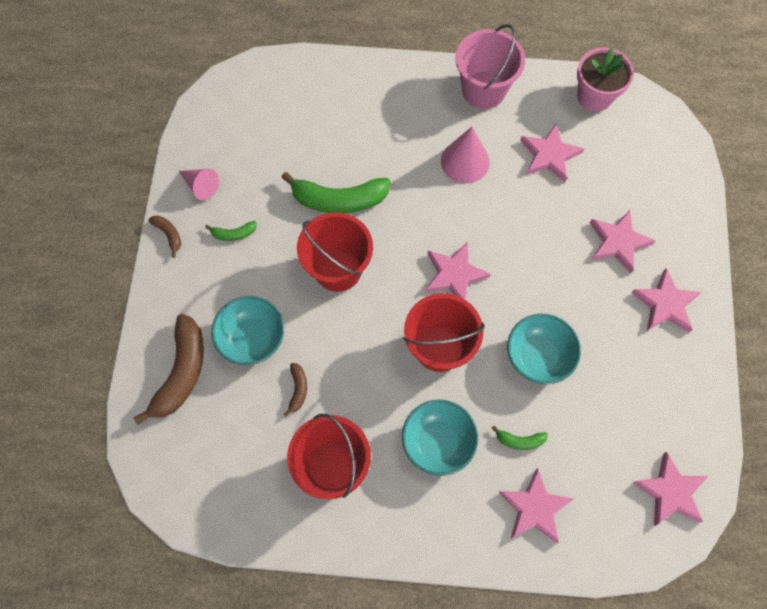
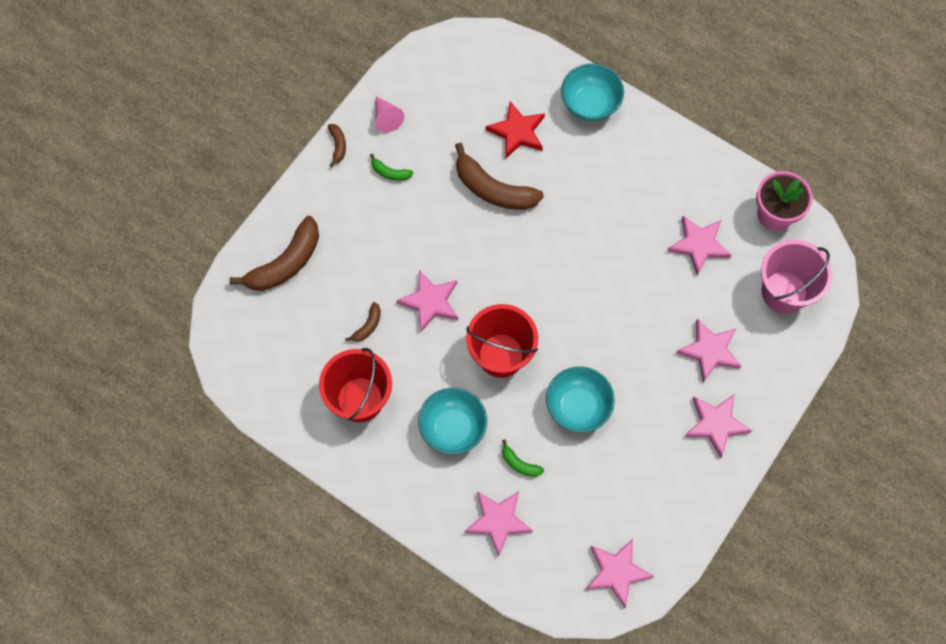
camera: 30 degrees right, 0 degrees up
turquoise bowl [211,296,284,365] -> turquoise bowl moved to [561,63,624,121]
green banana [281,172,391,213] -> brown banana [455,143,544,210]
red bucket [297,212,373,292] -> none
pink star [425,242,491,300] -> pink star moved to [397,270,458,332]
pink cone [441,127,490,184] -> none
pink bucket [455,24,525,109] -> pink bucket moved to [761,240,833,314]
none -> red star [486,101,545,158]

